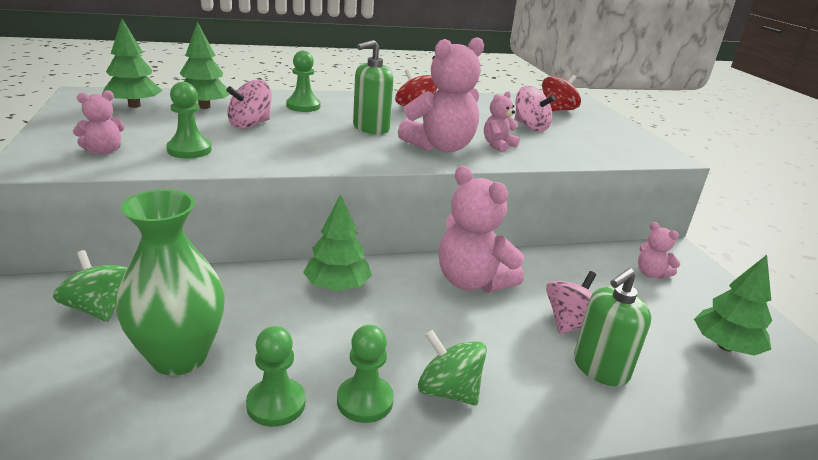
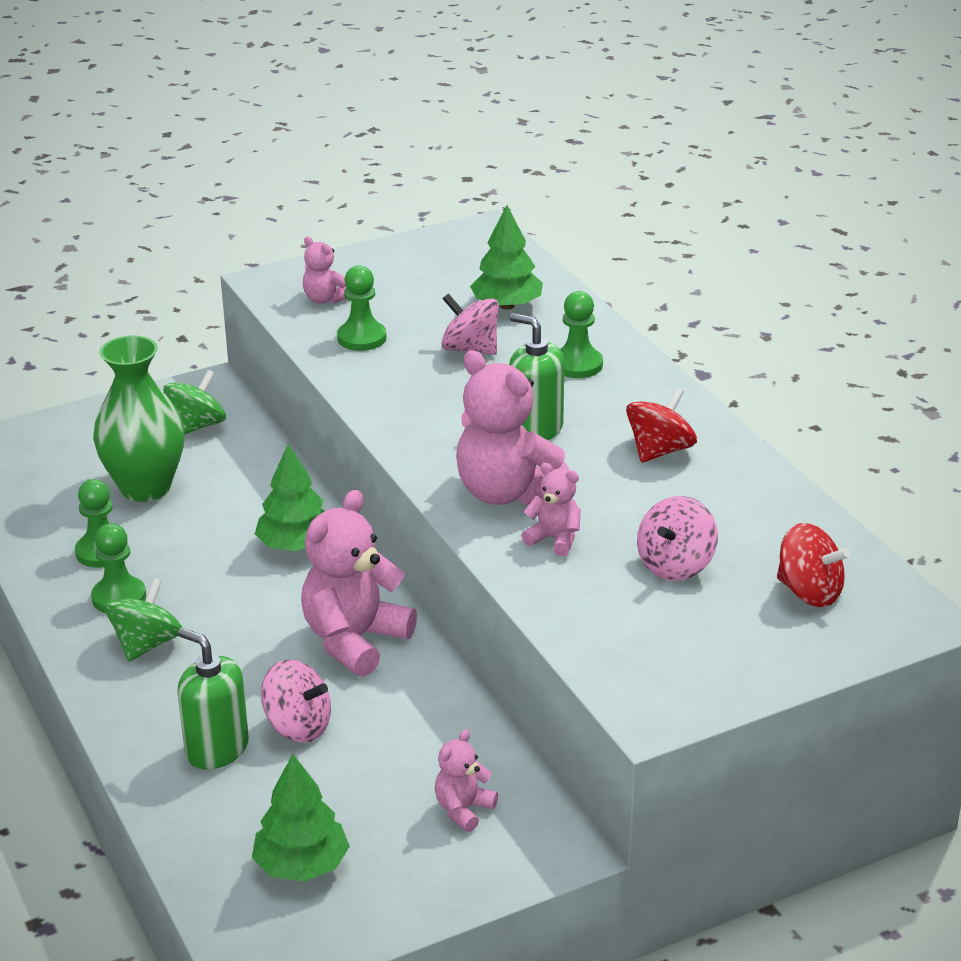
camera: 80 degrees right, 5 degrees up
green tree [102,19,162,108] -> none

